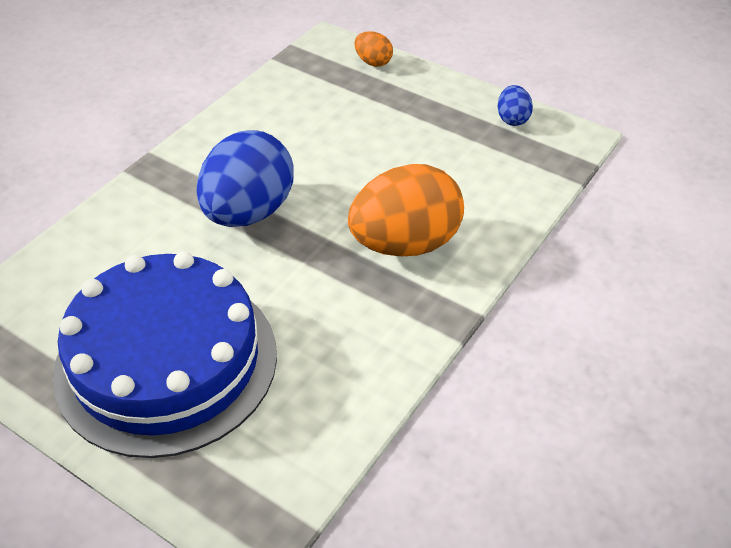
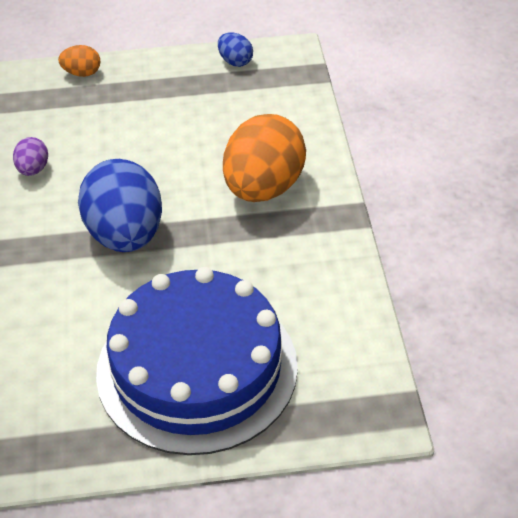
camera: 40 degrees left, 0 degrees up
none -> purple egg [13,137,48,176]

